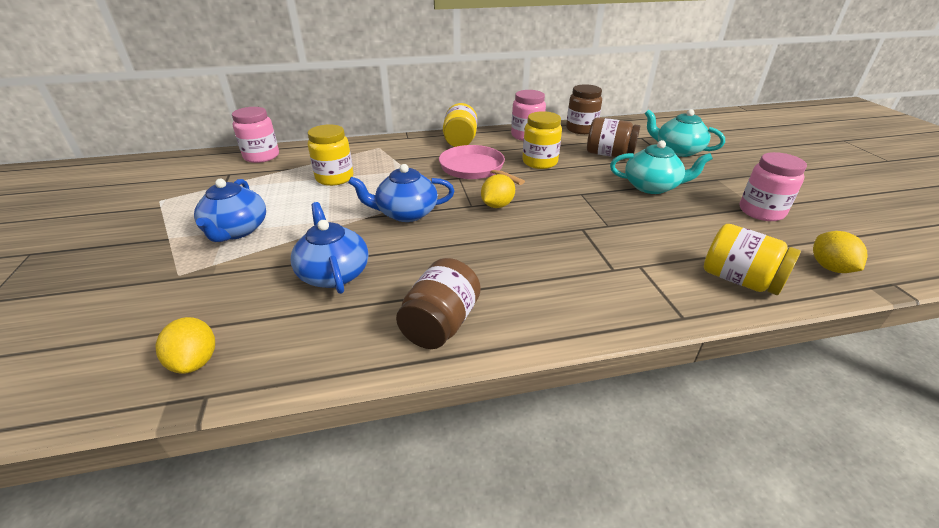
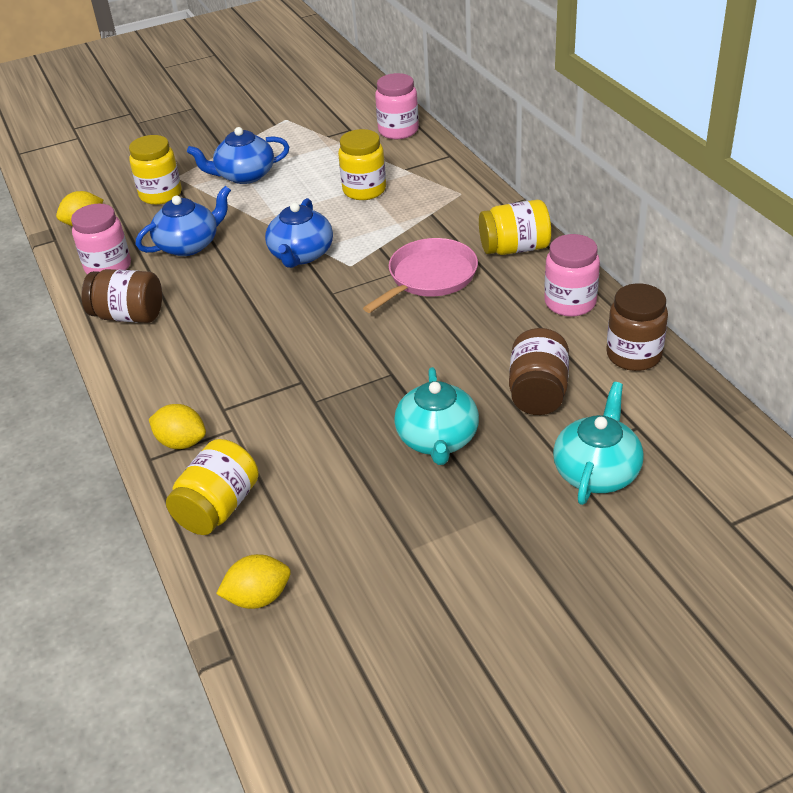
camera: 80 degrees right, 5 degrees up
blue teapot [348,164,454,222] -> blue teapot turned 150 degrees counterclockwise [265,198,333,268]
yellow lemon [481,174,515,208] -> yellow lemon moved to [149,404,206,449]
yellow jar [522,111,562,169] -> yellow jar moved to [129,135,182,205]
pink jar [740,152,807,221] -> pink jar moved to [71,204,131,274]

